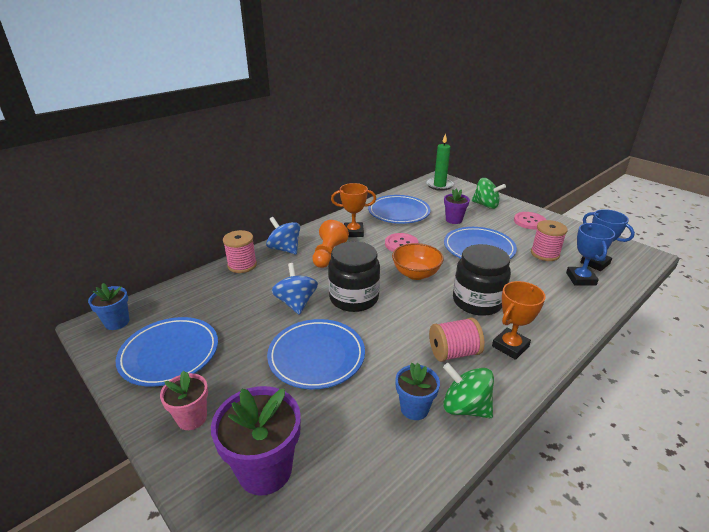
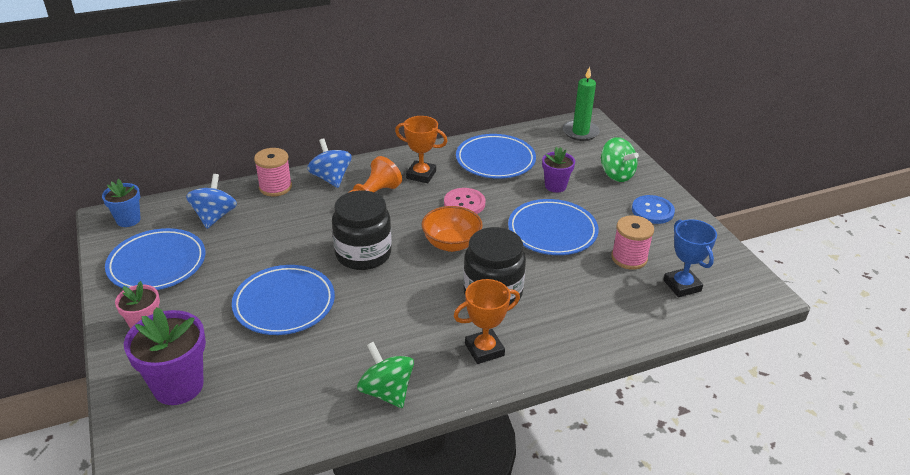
camera: 20 degrees right, 5 degrees up
blue spinning top [272,263,318,315] -> blue spinning top moved to [186,174,237,229]
blue flower pot [395,362,440,420] -> none
pink spool [429,317,485,362] -> none
pink button [514,212,546,229] -> blue button [632,195,675,224]
blue trophy [566,223,615,286] -> none

